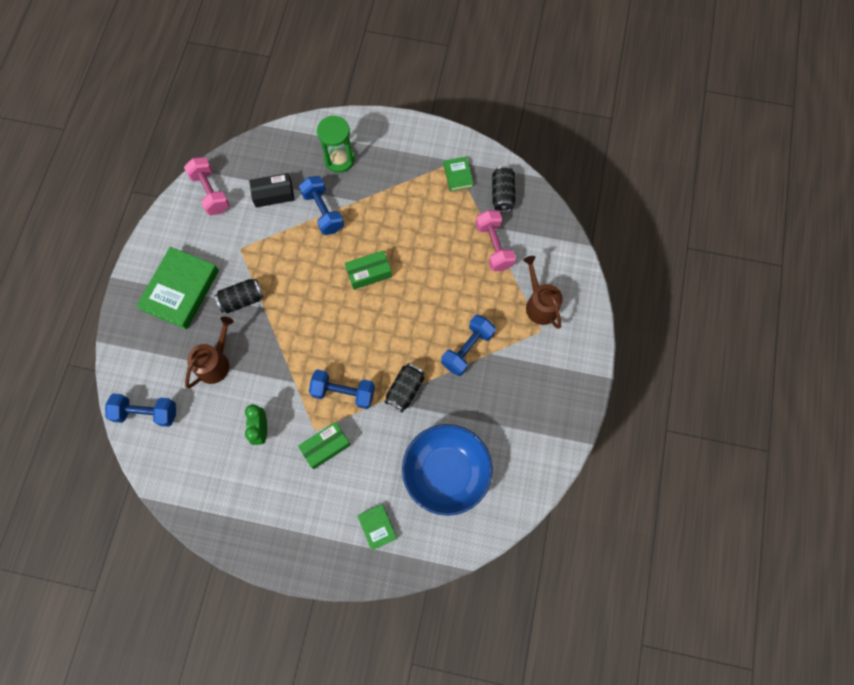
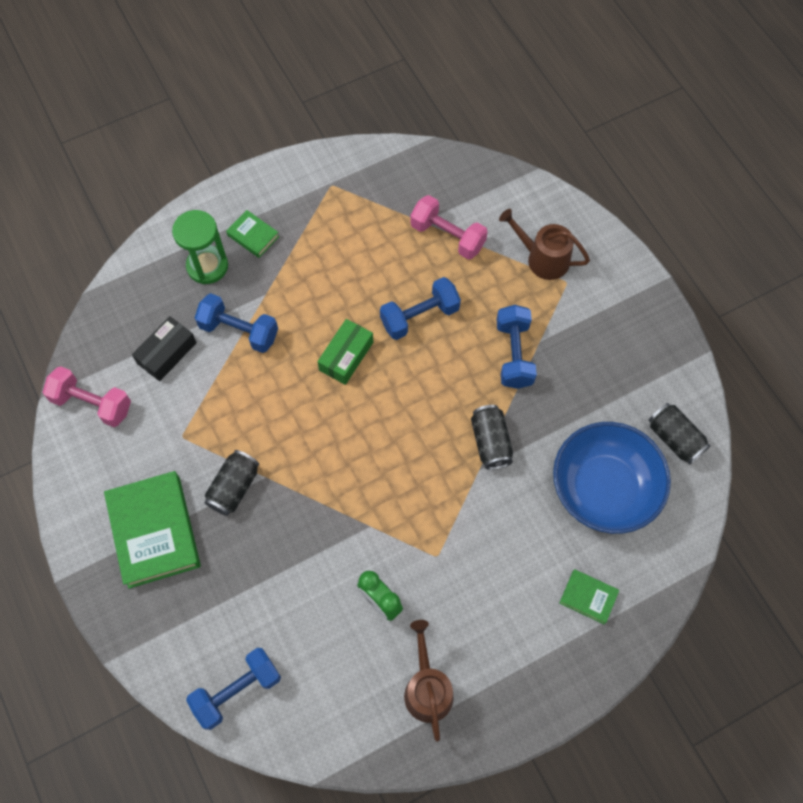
camera: 40 degrees left, 5 degrees down
brown watering can [185,316,233,388] -> brown watering can moved to [404,620,454,742]
green box [298,422,351,469] -> none
blue dumbbell [309,369,375,409] -> blue dumbbell moved to [380,277,461,340]
green book [443,157,473,192] -> green book moved to [226,210,279,258]
black can [492,166,516,212] -> black can moved to [648,403,710,465]

